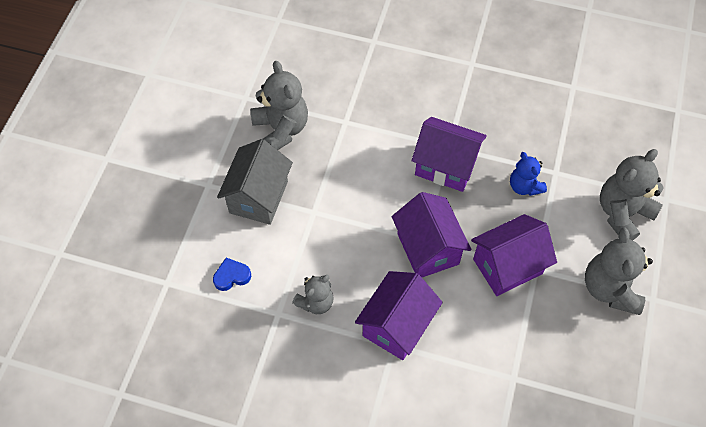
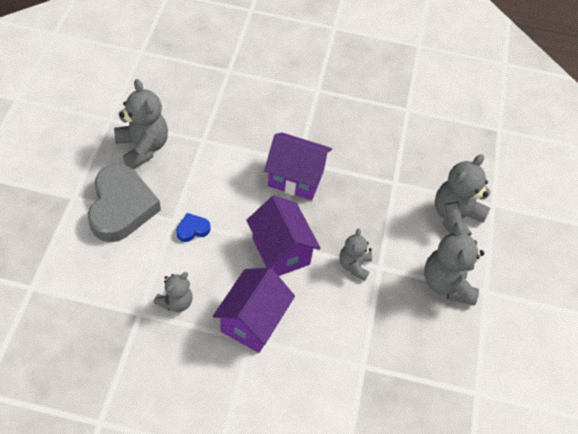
camera: 10 degrees left, 5 degrees down
blue heart [213,258,251,291] -> blue heart moved to [176,213,211,242]
grey house [217,139,293,225] -> grey heart [88,164,161,242]
purple house [471,214,557,296] -> grey teddy bear [339,228,372,281]
blue teddy bear [510,152,547,196] -> none

